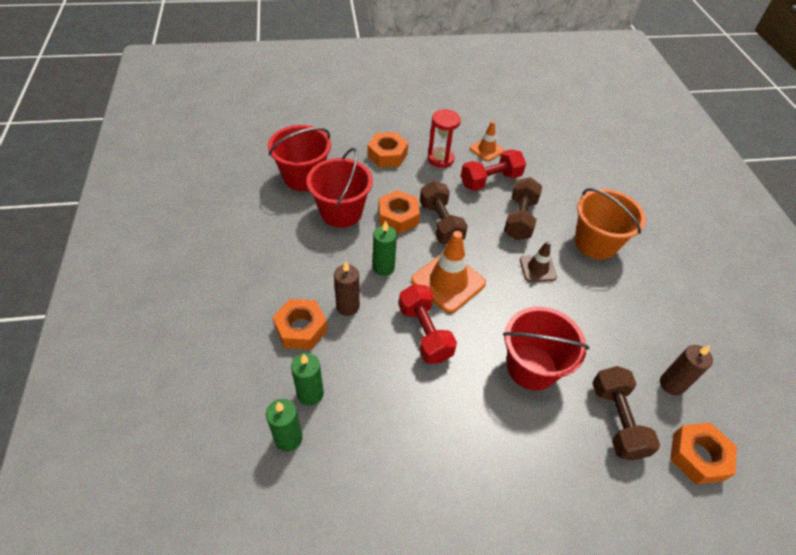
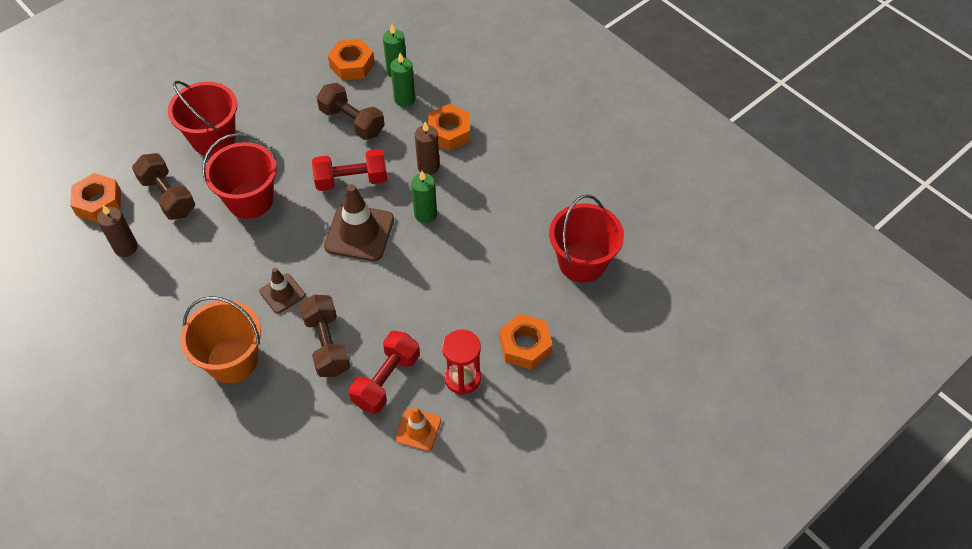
camera: 150 degrees right, 5 degrees up
red bucket [307,148,373,228] -> red bucket moved to [168,81,237,156]
orange nut [379,190,420,233] -> orange nut moved to [328,39,375,81]
red dumbbell [399,284,457,363] -> red dumbbell turned 45 degrees counterclockwise [312,149,387,191]
orange traffic cone [411,231,486,313] -> brown traffic cone [324,184,394,261]
brown dumbbell [420,181,468,245] -> brown dumbbell moved to [316,83,385,140]

